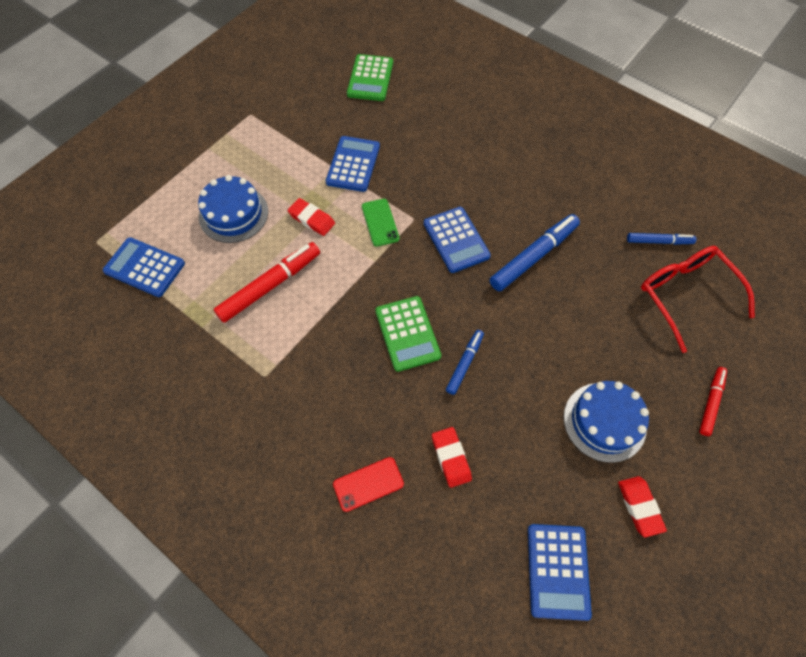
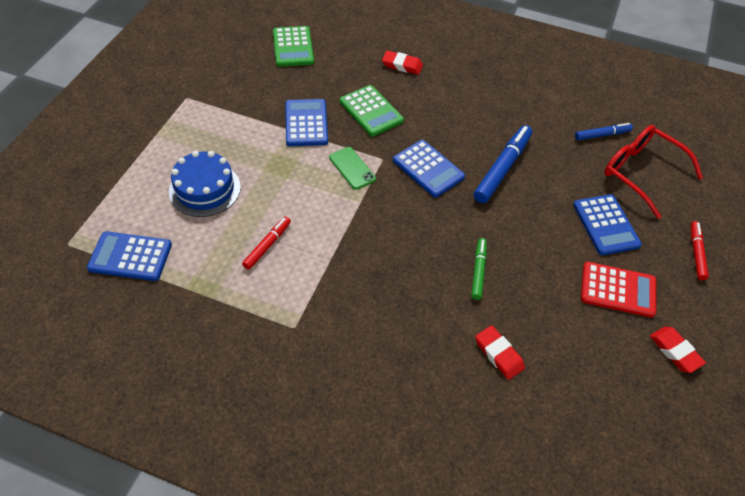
camera: 20 degrees left, 10 degrees down
red marker [214,242,320,323] -> red marker [242,217,291,269], size x0.58
red eraser [288,198,335,236] -> red eraser moved to [382,51,423,75]
red phone [333,457,404,512] -> none
green calculator [375,296,441,372] -> green calculator moved to [340,85,404,137]
blue marker [446,330,484,395] -> green marker [471,238,487,300]
blue calculator [528,524,592,621] -> blue calculator moved to [573,194,642,255]
blue cake [564,381,649,463] -> red calculator [581,262,656,317]

